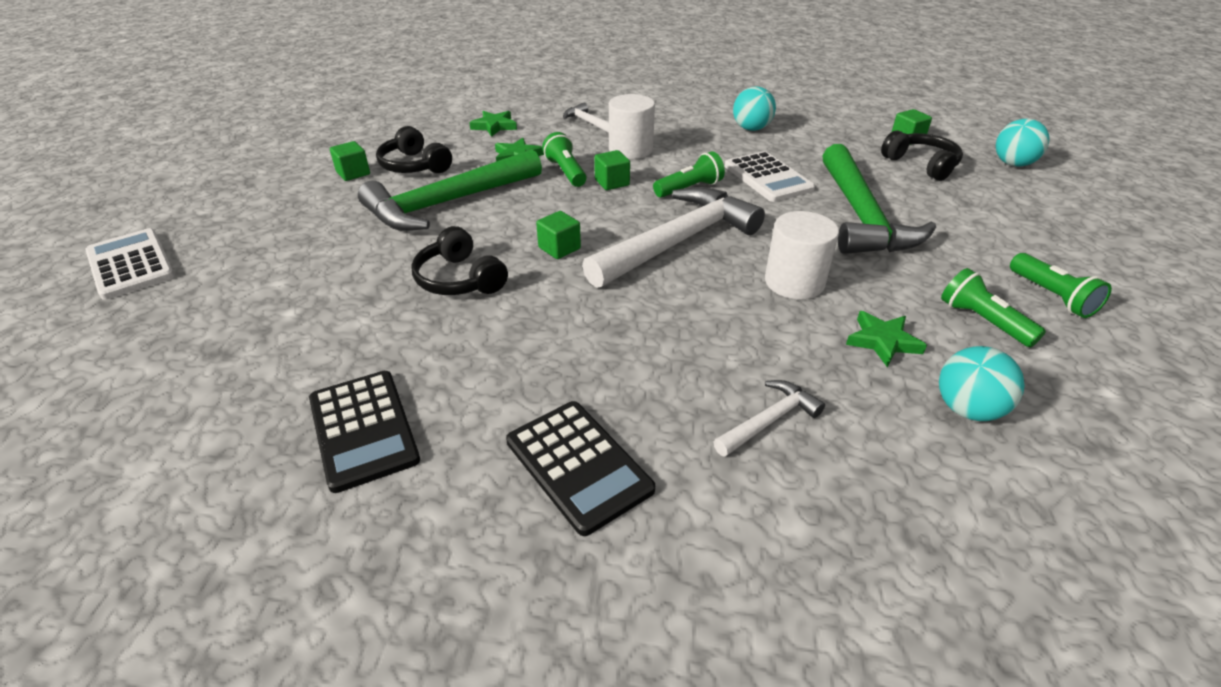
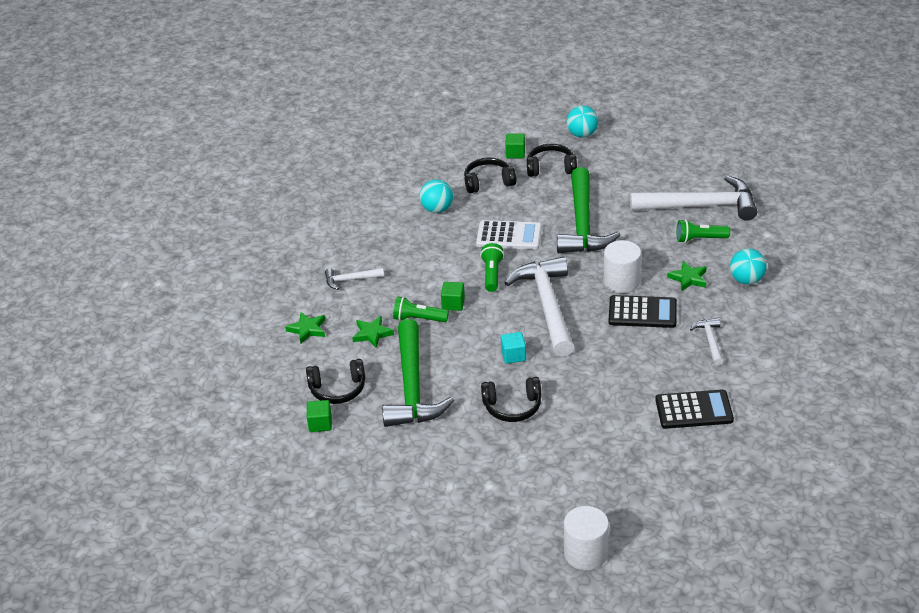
camera: 55 degrees left, 0 degrees up
white calculator [85,228,175,300] -> none
black calculator [309,371,420,493] -> black calculator moved to [608,295,677,328]
green cube [536,211,581,259] -> turquoise cube [501,332,526,364]
white cylinder [609,94,655,159] -> white cylinder moved to [564,506,609,570]
green hammer [822,144,936,254] -> green hammer turned 60 degrees clockwise [557,167,620,253]
green flashlight [1010,253,1112,318] -> white hammer [630,176,757,221]
none -> black headphones [464,158,516,193]

